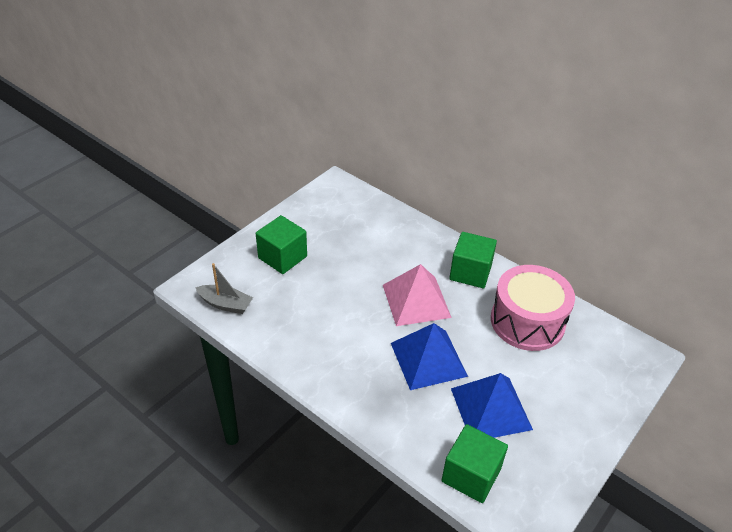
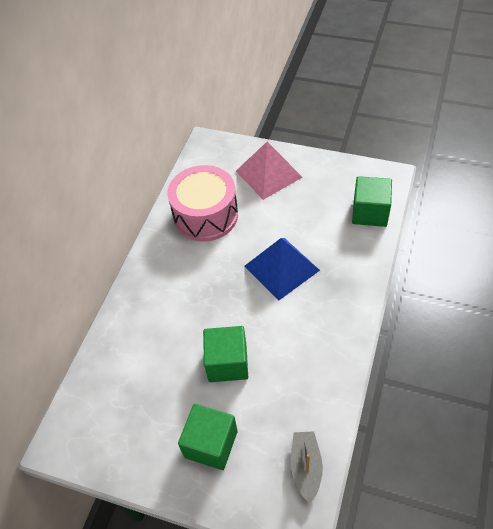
camera: 105 degrees left, 10 degrees up
pink pyramid [383,264,452,326] -> pink pyramid moved to [236,142,303,200]
green cube [449,232,497,288] -> green cube moved to [203,326,248,382]
blue pyramid [451,373,533,438] -> none

